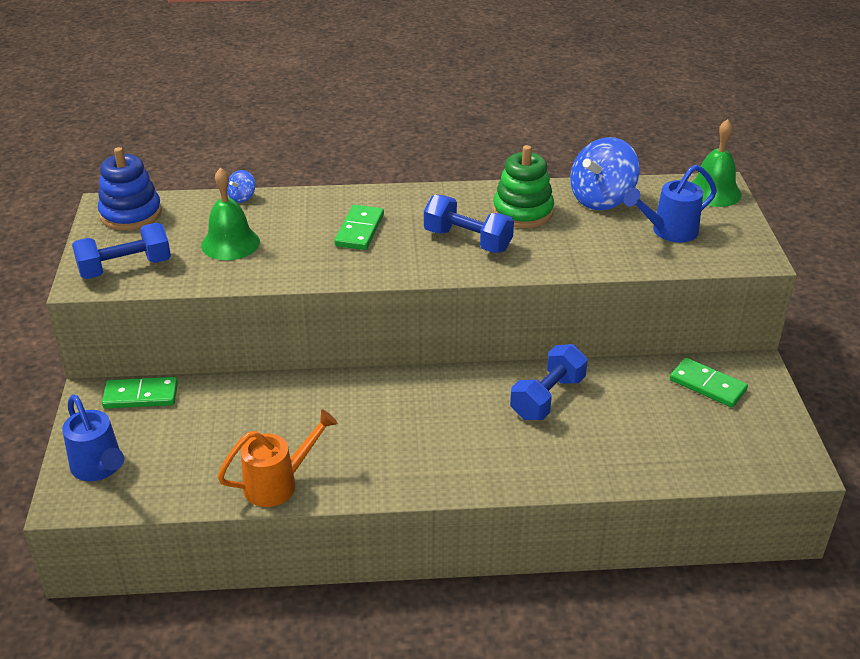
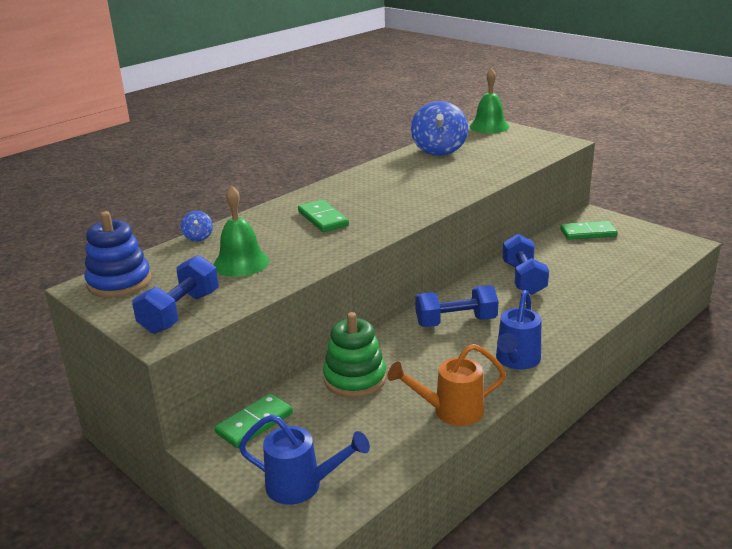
camera: 40 degrees left, 10 degrees down
orange watering can [218,409,338,507] -> orange watering can turned 120 degrees counterclockwise [388,344,506,426]
blue dumbbell [424,195,514,253] -> blue dumbbell moved to [416,285,498,327]
green stacking toy [493,145,554,228] -> green stacking toy moved to [323,312,386,398]
blue watering can [624,165,717,243] -> blue watering can moved to [496,290,541,369]

